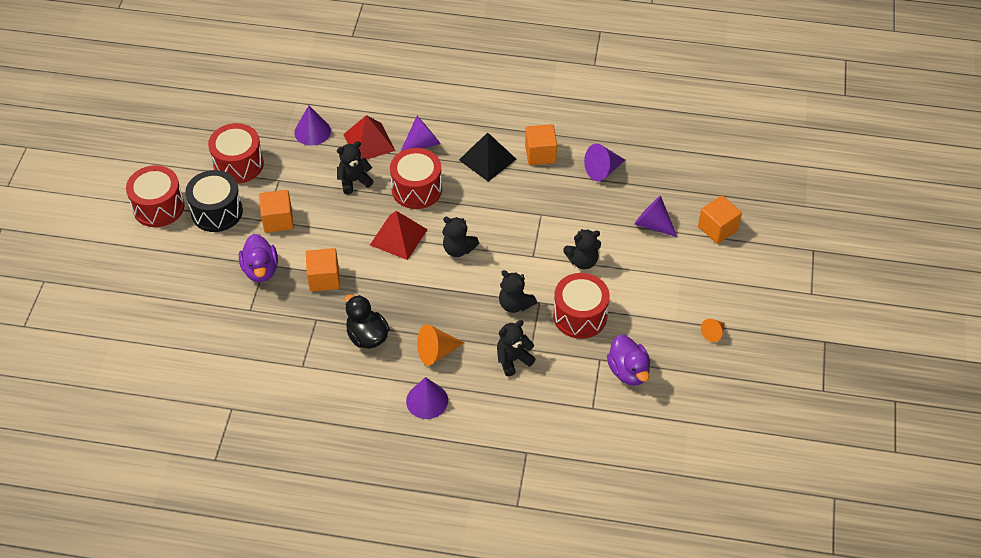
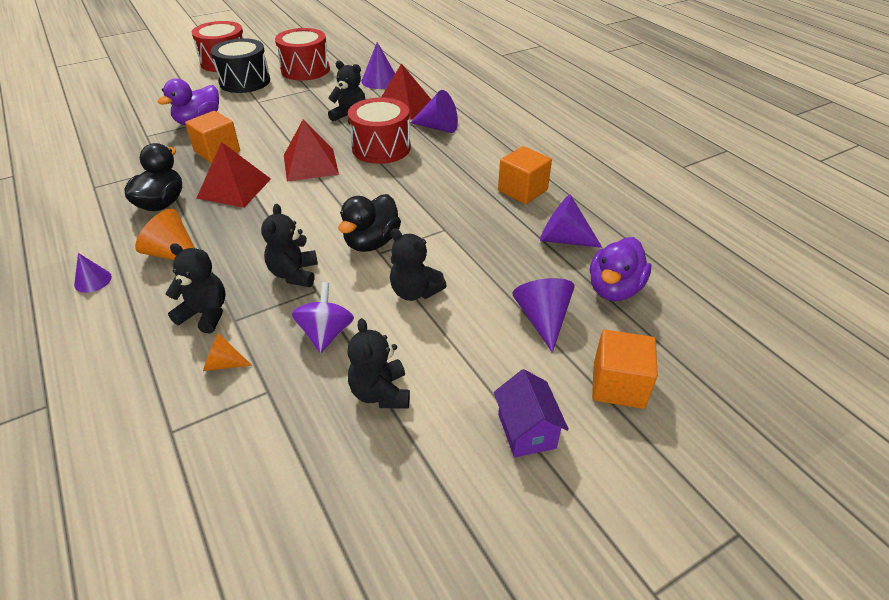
camera: 50 degrees right, 10 degrees down
orange cube [259,190,294,233] -> none
purple cone [406,377,448,419] -> purple cone [74,253,112,293], size x0.60
black teddy bear [442,217,479,257] -> black teddy bear moved to [348,318,410,409]
black pyramid [459,132,516,182] -> none
red drum [553,273,610,339] -> purple spinning top [291,282,354,353]
purple duck [607,335,650,386] -> purple duck moved to [590,237,651,301]
orange cone [701,319,725,342] -> orange cone moved to [203,333,252,371]
none -> red pyramid [196,142,271,208]
none -> black duck [338,194,401,252]
none -> purple house [494,369,569,457]

